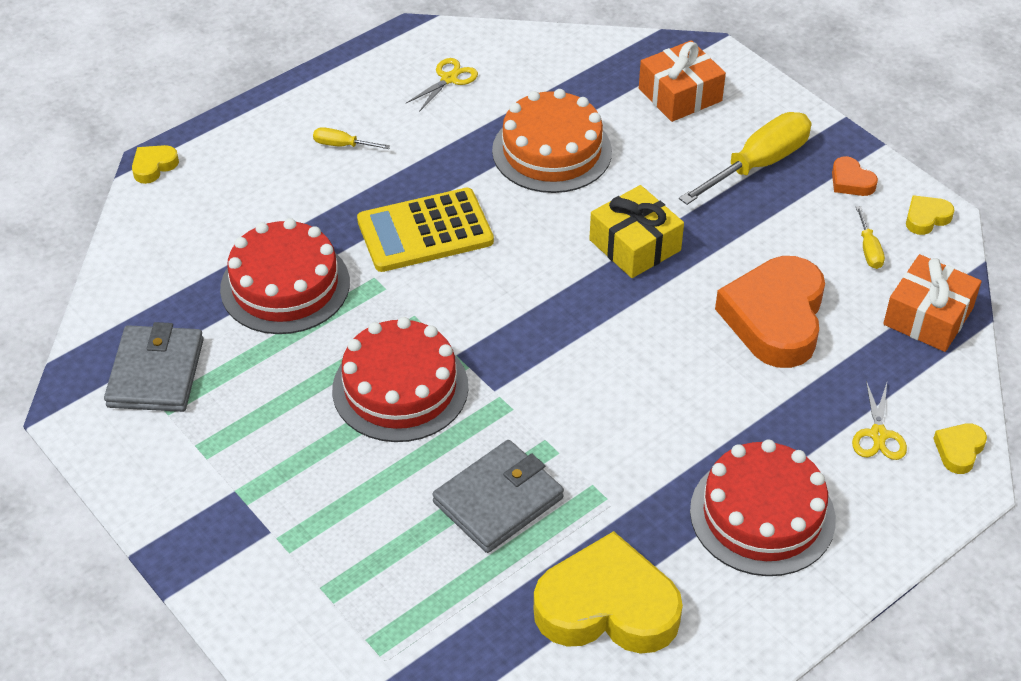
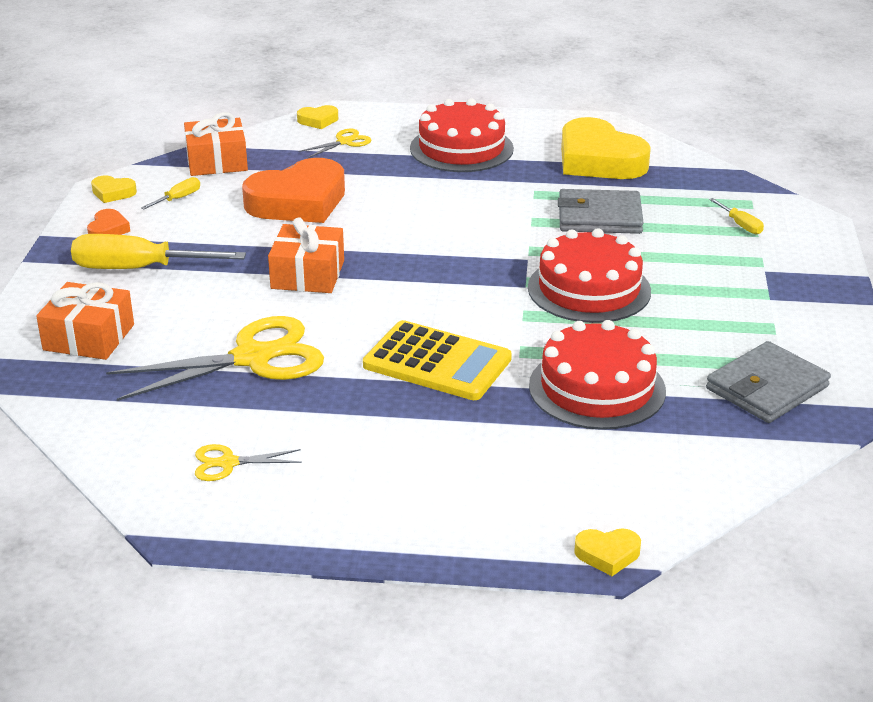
camera: 135 degrees left, 15 degrees down
yellow screwdriver [313,127,390,149] -> yellow screwdriver moved to [709,198,764,235]
orange cake [492,89,612,193] -> yellow scissors [106,316,324,401]
yellow gift [589,185,684,278] -> orange gift [268,217,344,293]

